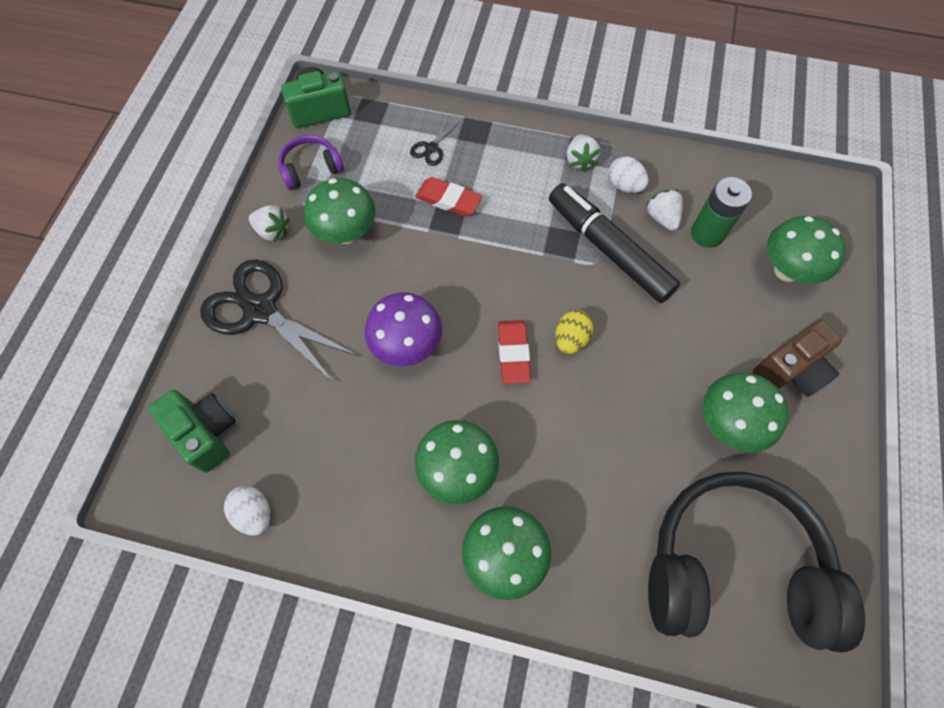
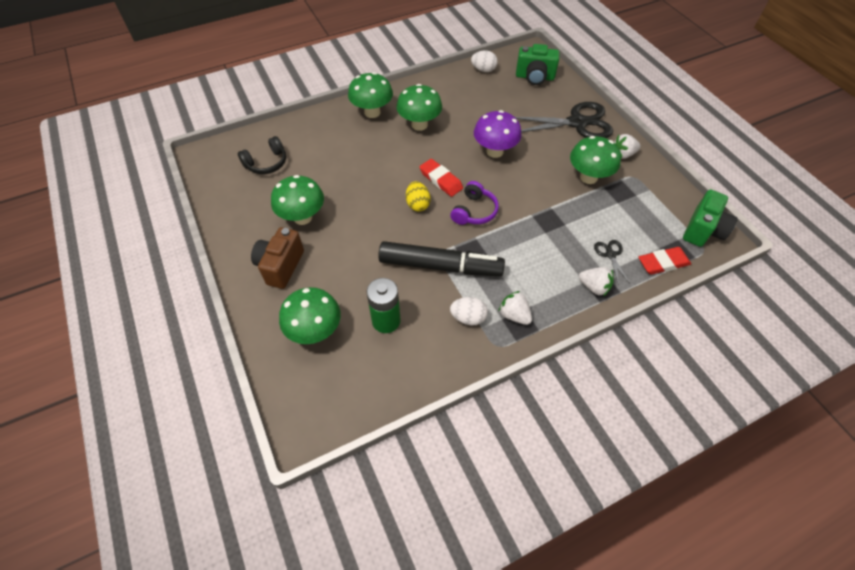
camera: 140 degrees right, 10 degrees down
purple headphones [278,135,344,190] -> purple headphones moved to [450,181,499,225]
red eraser [415,177,482,217] -> red eraser moved to [639,247,691,275]
white strawberry [645,189,683,231] -> white strawberry moved to [579,267,614,296]
black headphones [648,472,865,652] -> black headphones [238,136,286,174], size x0.44

